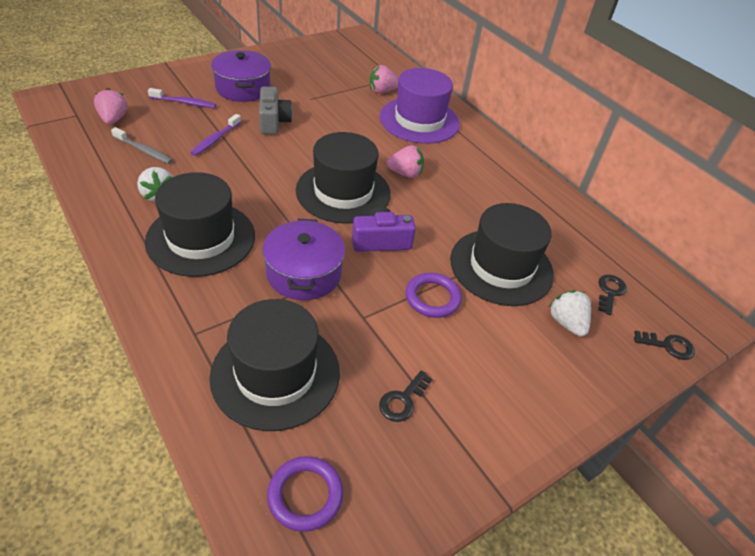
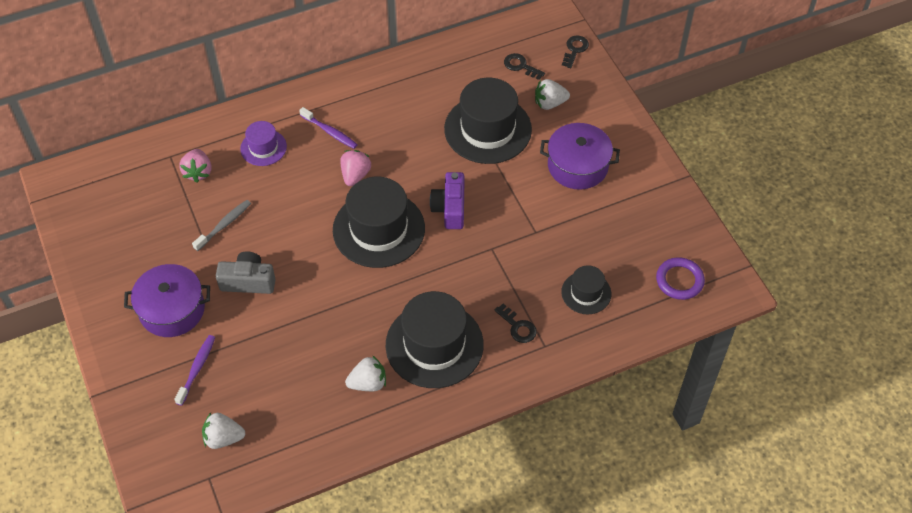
camera: 75 degrees left, 10 degrees up
pink strawberry [94,88,128,125] -> white strawberry [202,413,245,449]
grey toothbrush [111,127,173,164] -> grey toothbrush moved to [192,200,251,251]
purple toothbrush [190,114,241,156] -> purple toothbrush moved to [299,107,358,149]
black hat [210,299,340,431] -> black hat [561,265,611,314], size x0.52
purple pot [263,219,345,300] -> purple pot moved to [540,123,620,190]
black key [379,370,433,422] -> black key moved to [494,303,537,343]
purple hat [380,68,460,144] -> purple hat [240,121,287,166], size x0.52
purple ring [406,273,462,318] -> none

